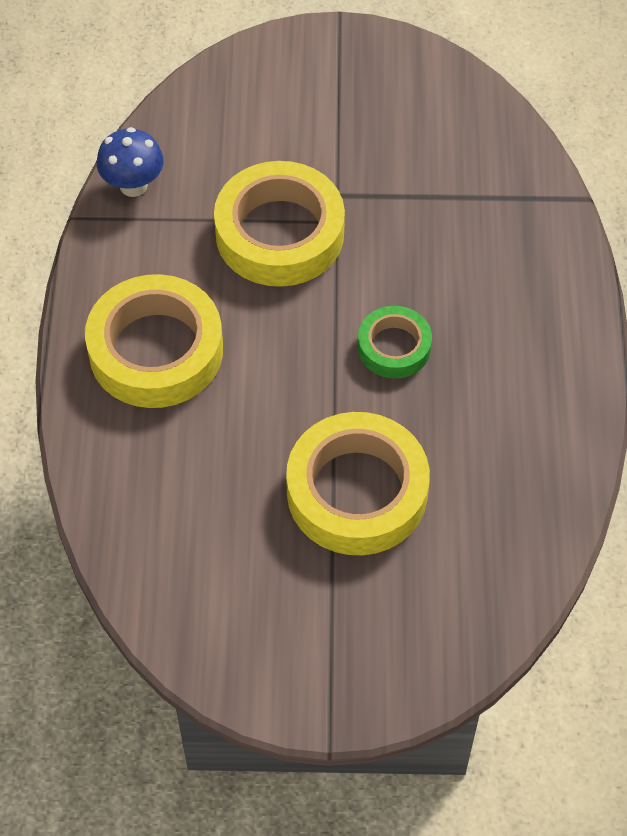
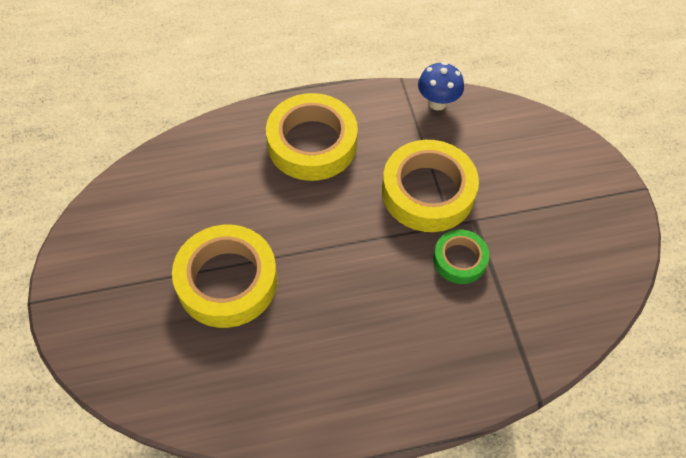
camera: 75 degrees right, 0 degrees up
green tape [358,306,432,379] -> green tape moved to [433,230,489,284]

